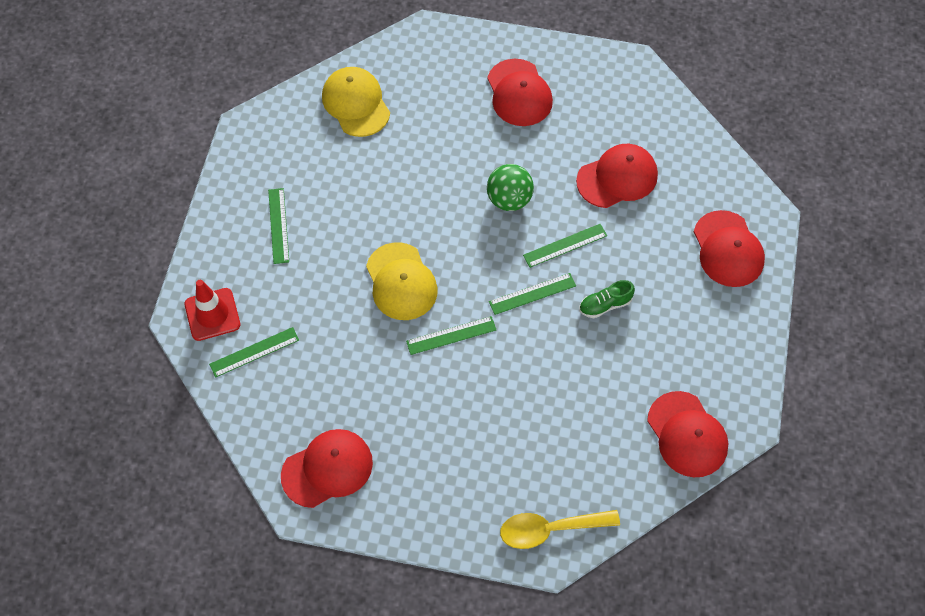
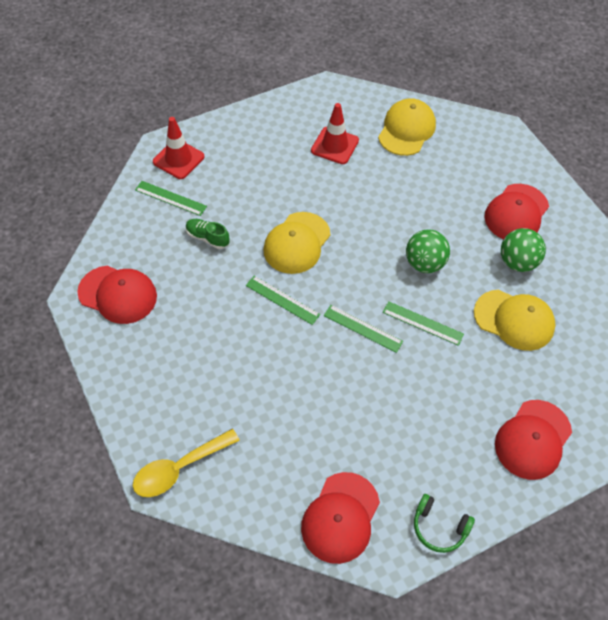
camera: 50 degrees right, 5 degrees down
green ruler [268,188,289,264] -> none
yellow spoon [500,510,620,549] -> yellow spoon turned 75 degrees counterclockwise [133,429,240,497]
red cap [576,144,658,208] -> yellow cap [474,290,556,351]
green shoe [579,280,635,318] -> green shoe moved to [186,219,229,249]
none -> red traffic cone [311,103,359,164]
none -> green headphones [414,494,475,553]
none -> green ball [501,228,546,272]

